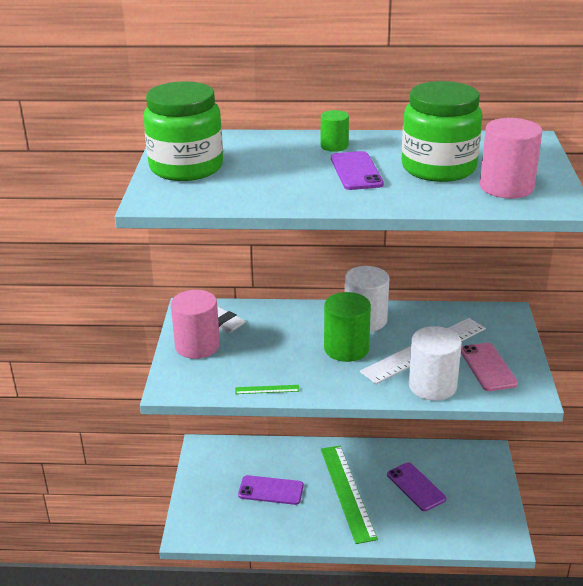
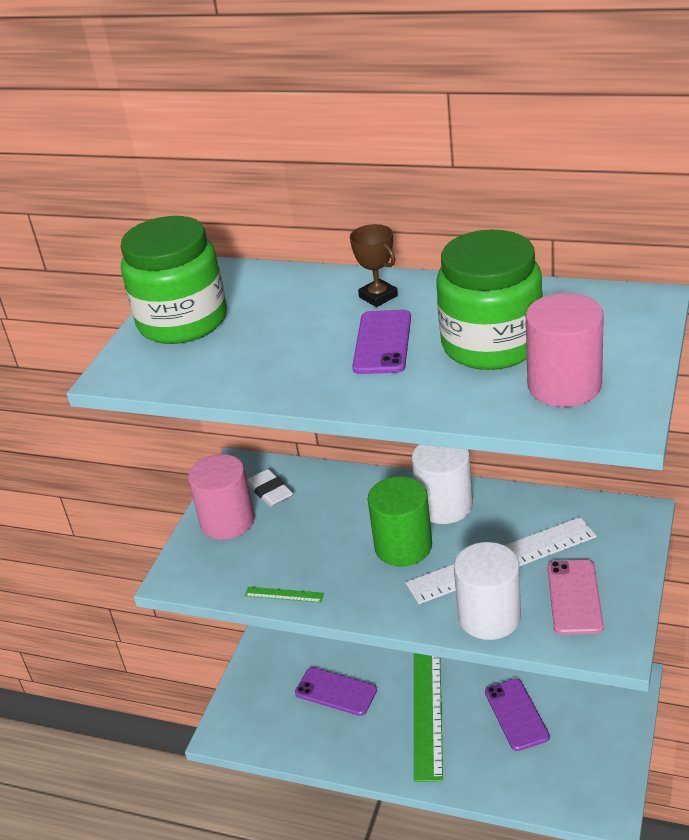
camera: 20 degrees right, 5 degrees up
green cylinder [321,110,349,152] -> brown trophy [350,224,398,307]

